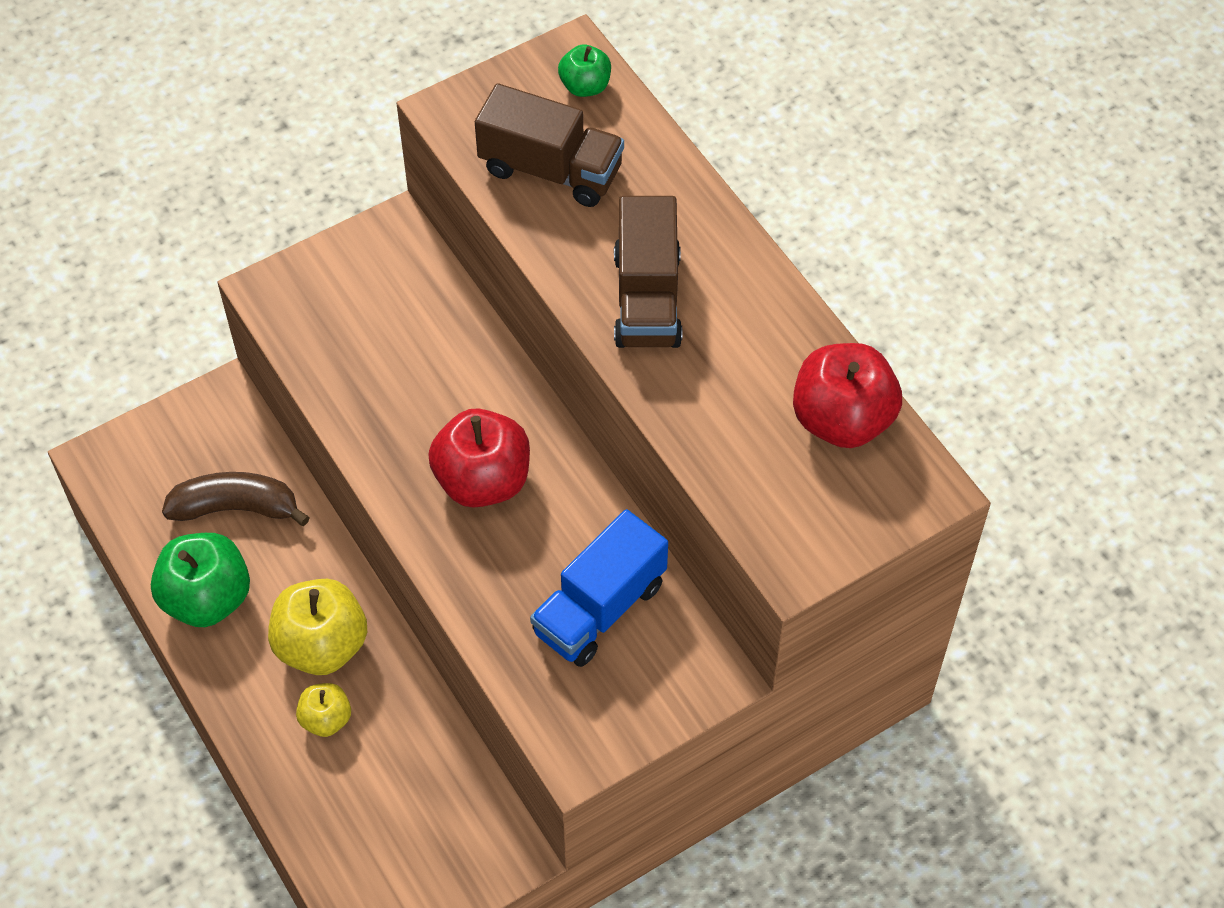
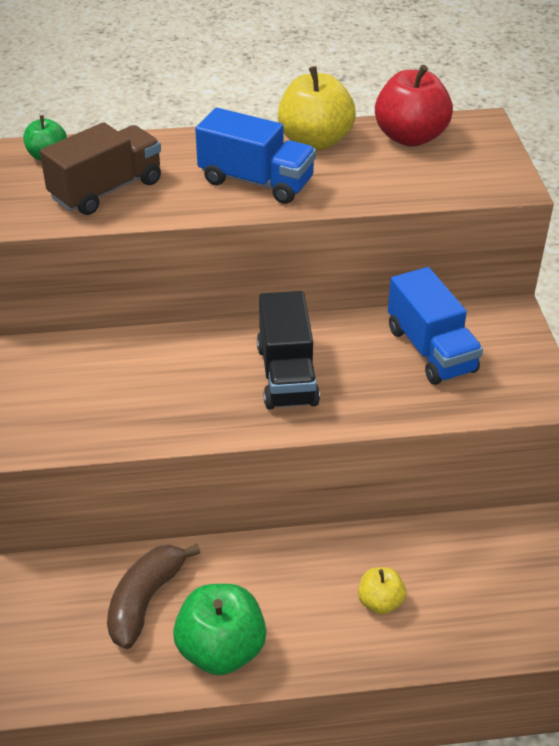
camera: 65 degrees left, 15 degrees down
yellow apple [268,579,367,675] -> yellow apple moved to [278,66,356,151]
red apple [428,408,530,508] -> black truck [257,291,320,409]
brown truck [614,196,682,348] -> blue truck [195,108,316,204]

